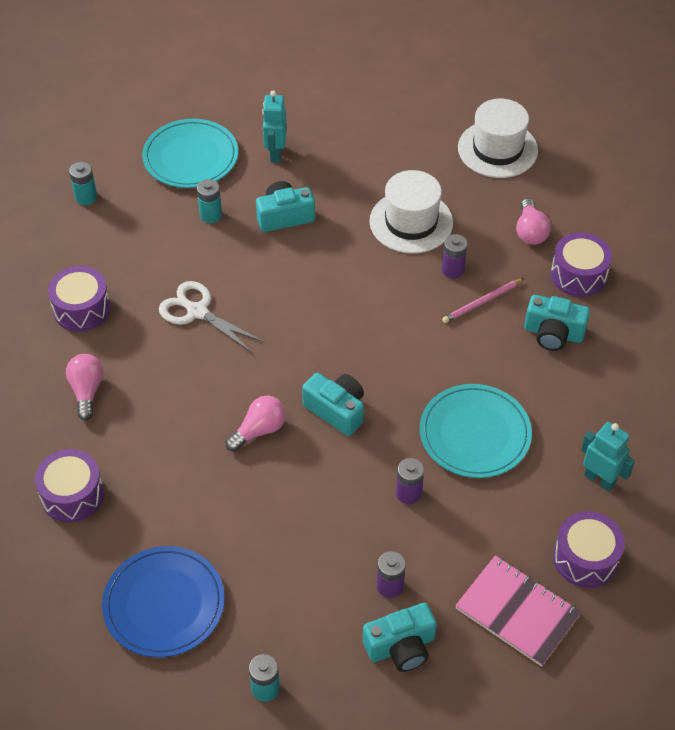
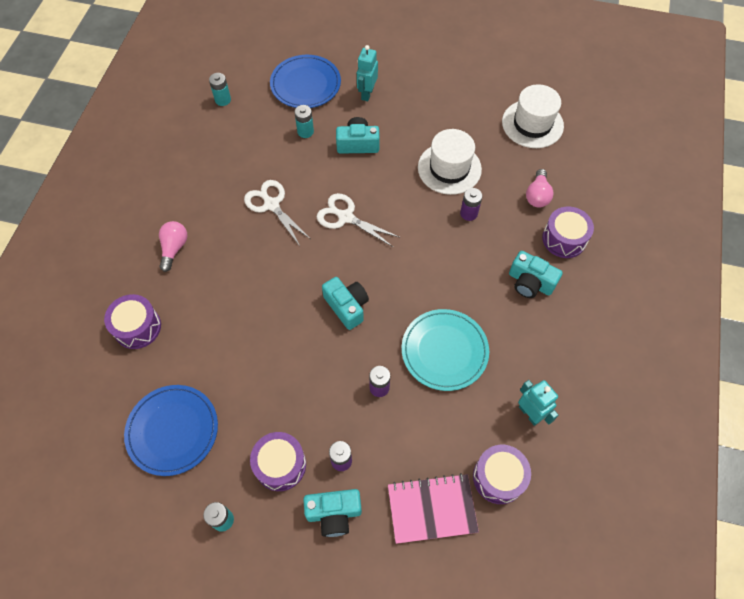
camera: 15 degrees right, 10 degrees up
purple drum [48,266,111,332] -> purple drum moved to [250,432,306,491]
turquoise plate [142,119,238,188] -> blue plate [270,55,341,108]
pink light bulb [226,396,286,452] -> none
pink pencil [442,278,524,323] -> none
pink notebook [455,555,581,667] -> pink notebook turned 60 degrees counterclockwise [388,473,479,544]
none -> white scissors [317,193,399,247]

